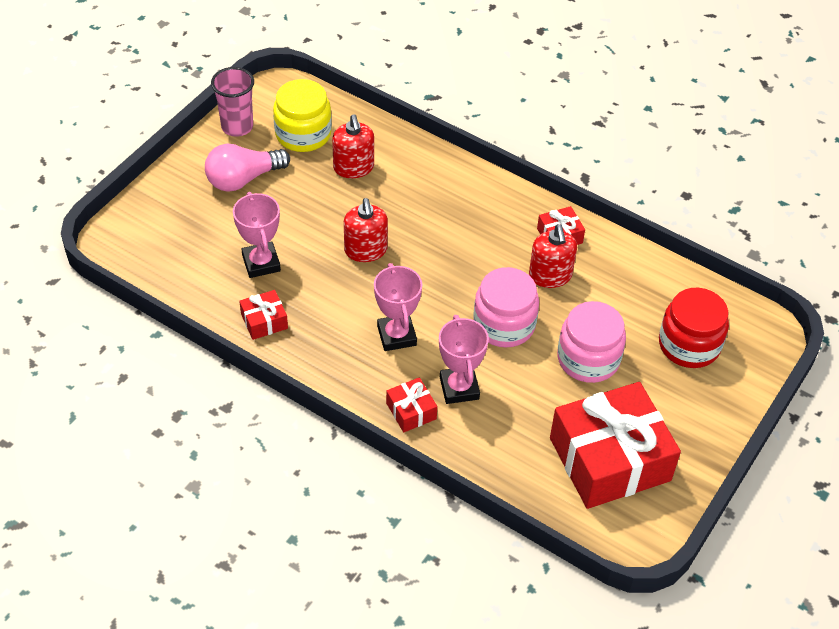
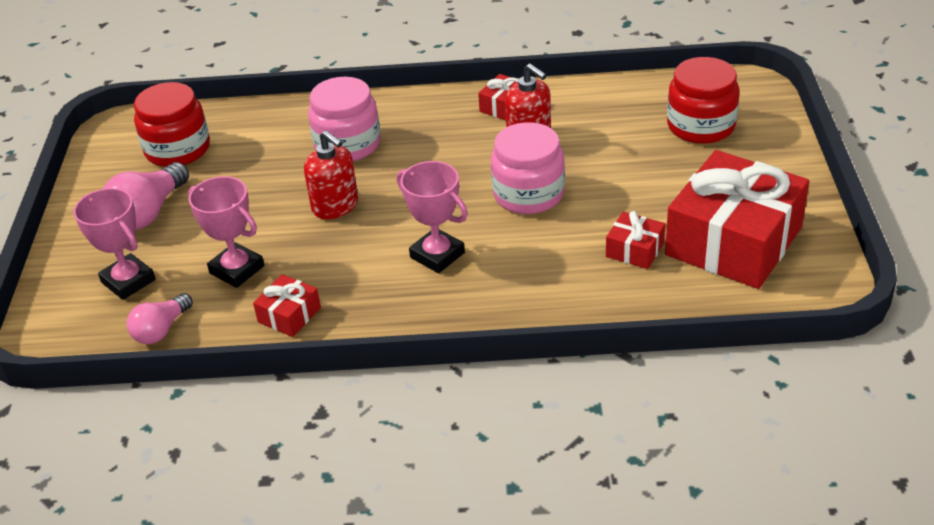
camera: 30 degrees left, 10 degrees down
pink cup [211,67,254,137] -> none
yellow jar [273,79,332,152] -> red jar [134,82,210,167]
red soap dispenser [332,114,374,178] -> none
red gift [386,377,437,432] -> red gift moved to [606,211,665,269]
pink trophy [439,315,489,404] -> pink trophy moved to [73,188,156,300]
pink jar [557,301,626,383] -> pink jar moved to [308,77,381,161]
none -> pink light bulb [127,293,193,344]

